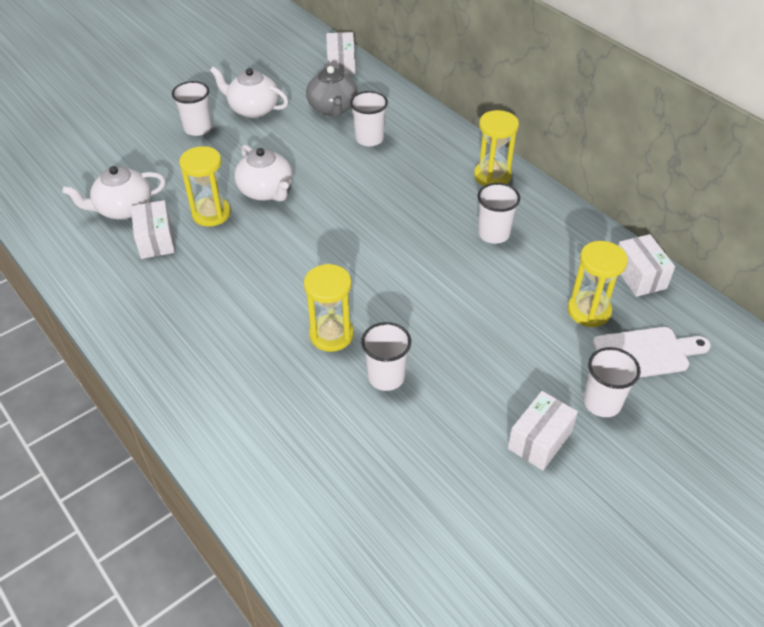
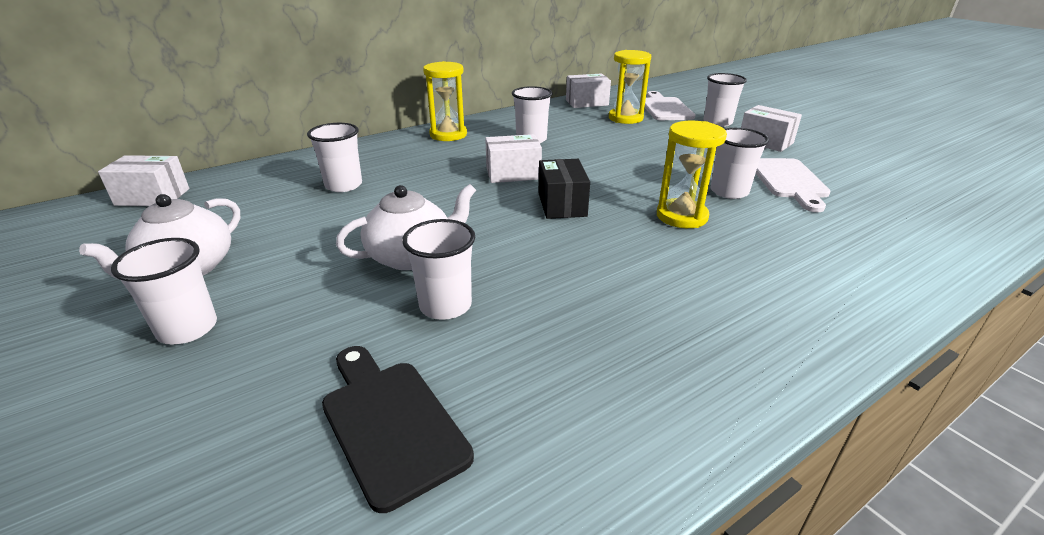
camera: 85 degrees left, 15 degrees down
white teapot [62,166,166,220] -> black cutting board [322,346,474,513]
white box [131,200,175,259] -> white box moved to [485,134,542,183]
yellow hourglass [179,146,231,227] -> white cup [402,219,475,320]
grey teapot [306,63,358,117] -> none
none -> black box [539,159,590,219]
none -> white cutting board [755,158,831,212]

